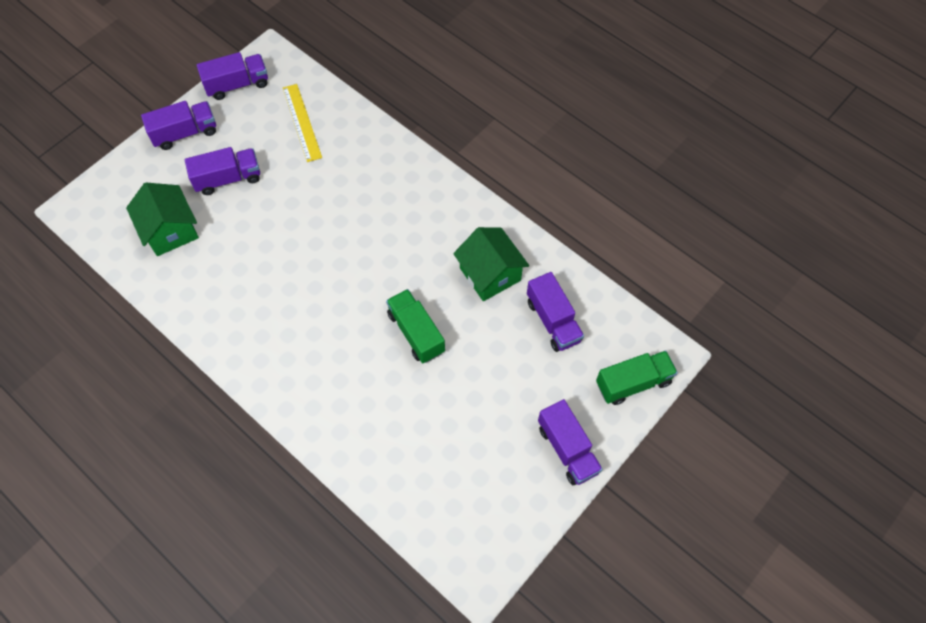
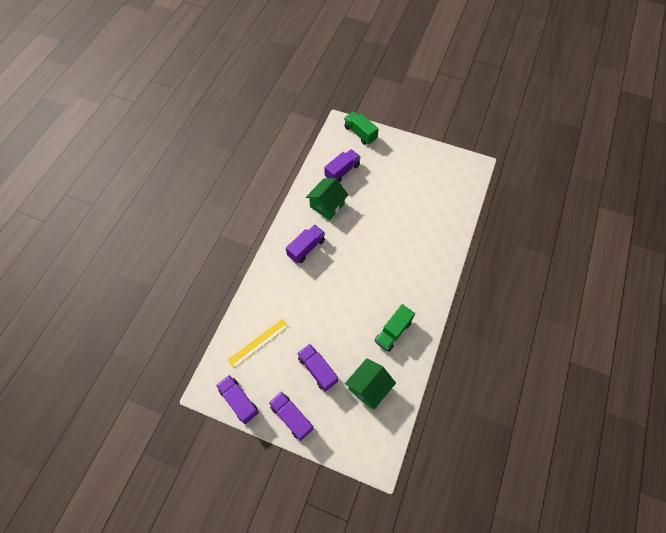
camera: 110 degrees left, 0 degrees up
green truck [386,289,445,363] -> green truck moved to [375,304,415,352]
purple truck [538,399,603,485] -> purple truck moved to [286,224,325,264]

